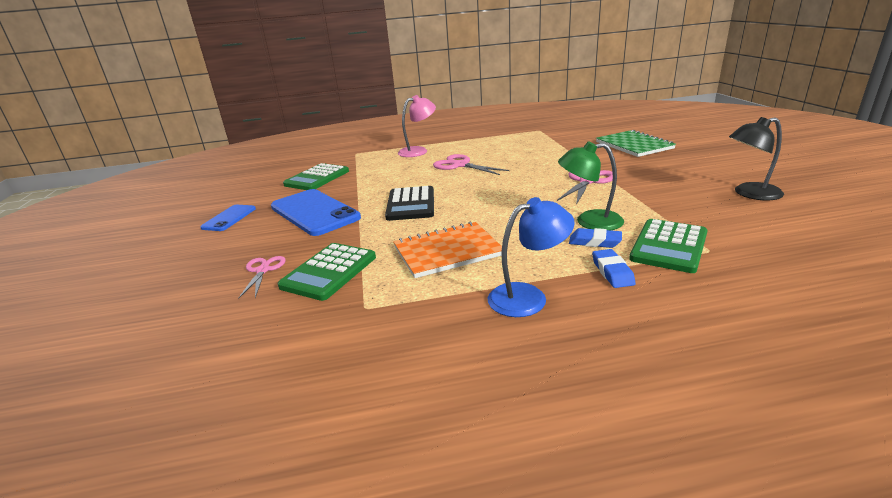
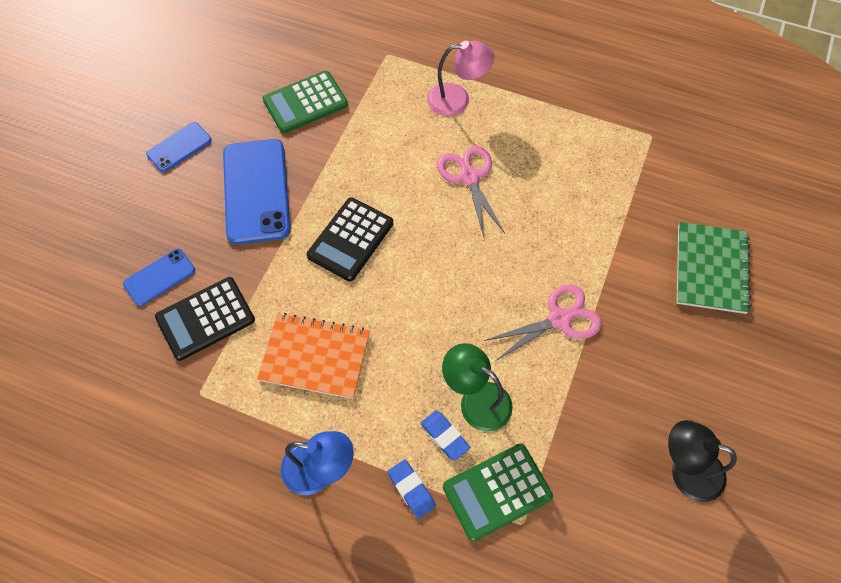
camera: 30 degrees right, 35 degrees up
pink scissors [238,256,286,299] -> blue phone [123,248,195,306]
green calculator [277,243,376,301] -> black calculator [155,277,255,361]
blue eraser [592,249,636,288] -> blue eraser turned 60 degrees counterclockwise [388,459,436,519]

